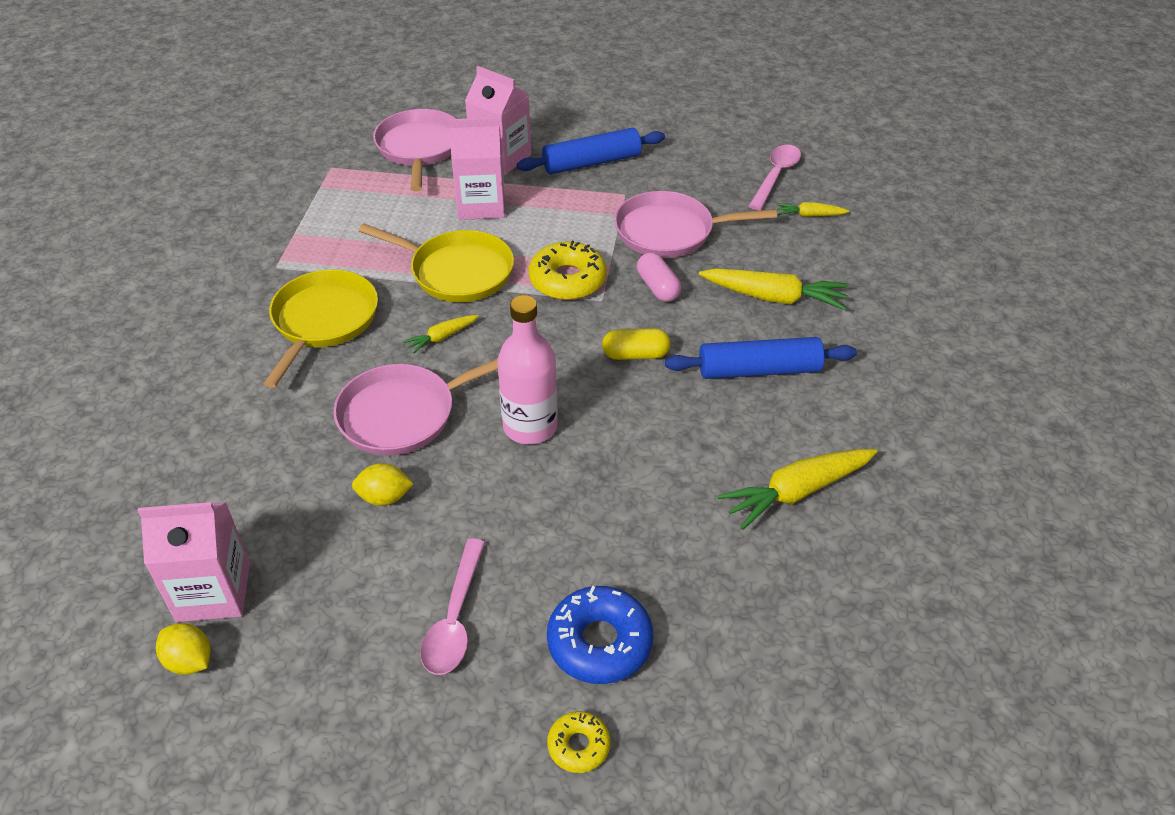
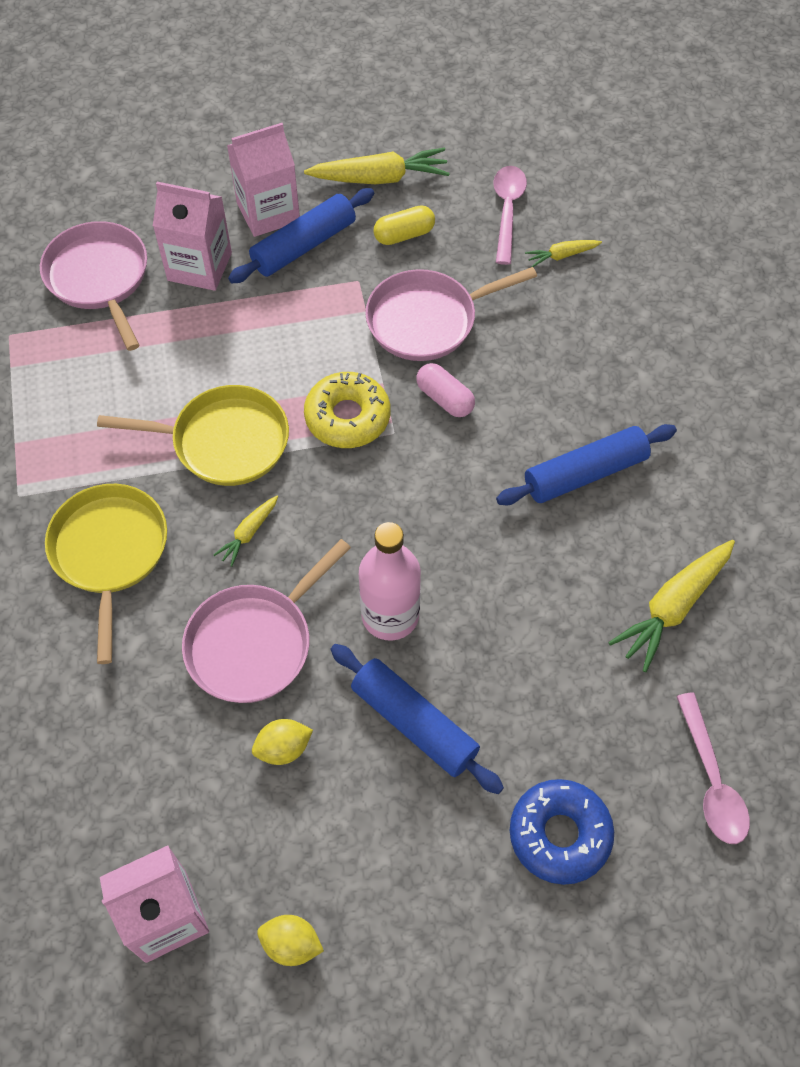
camera: 20 degrees left, 15 degrees up
yellow lemon [156,623,211,675] -> yellow lemon moved to [257,915,324,966]
pink spoon [420,539,485,675] -> pink spoon moved to [676,692,750,844]
pink carton [449,117,505,220] -> pink carton moved to [227,123,300,237]
yellow donut [547,711,610,773] -> none
yellow capsule [602,328,670,360] -> yellow capsule moved to [373,205,435,245]
yellow carrot [699,268,849,310] -> yellow carrot moved to [304,148,450,184]
none -> blue rolling pin [330,644,504,794]

